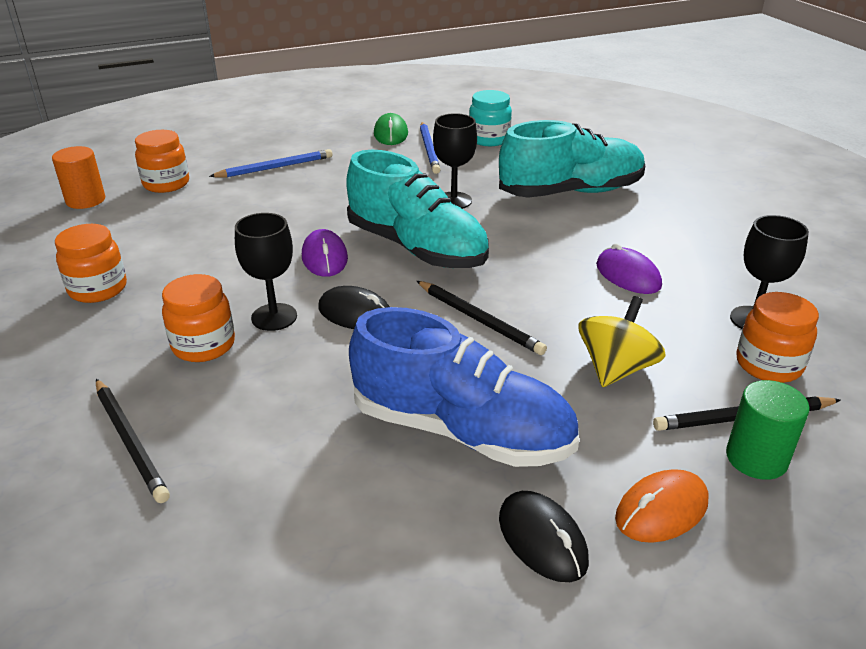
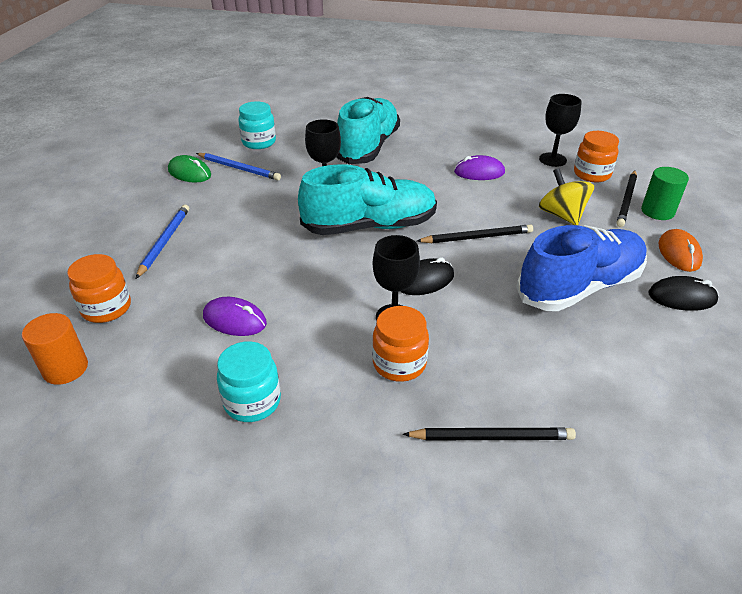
camera: 55 degrees left, 5 degrees up
orange jar [55,224,127,303] -> turquoise jar [217,341,281,422]
purple mouse [302,229,348,277] -> purple mouse moved to [203,297,267,336]

